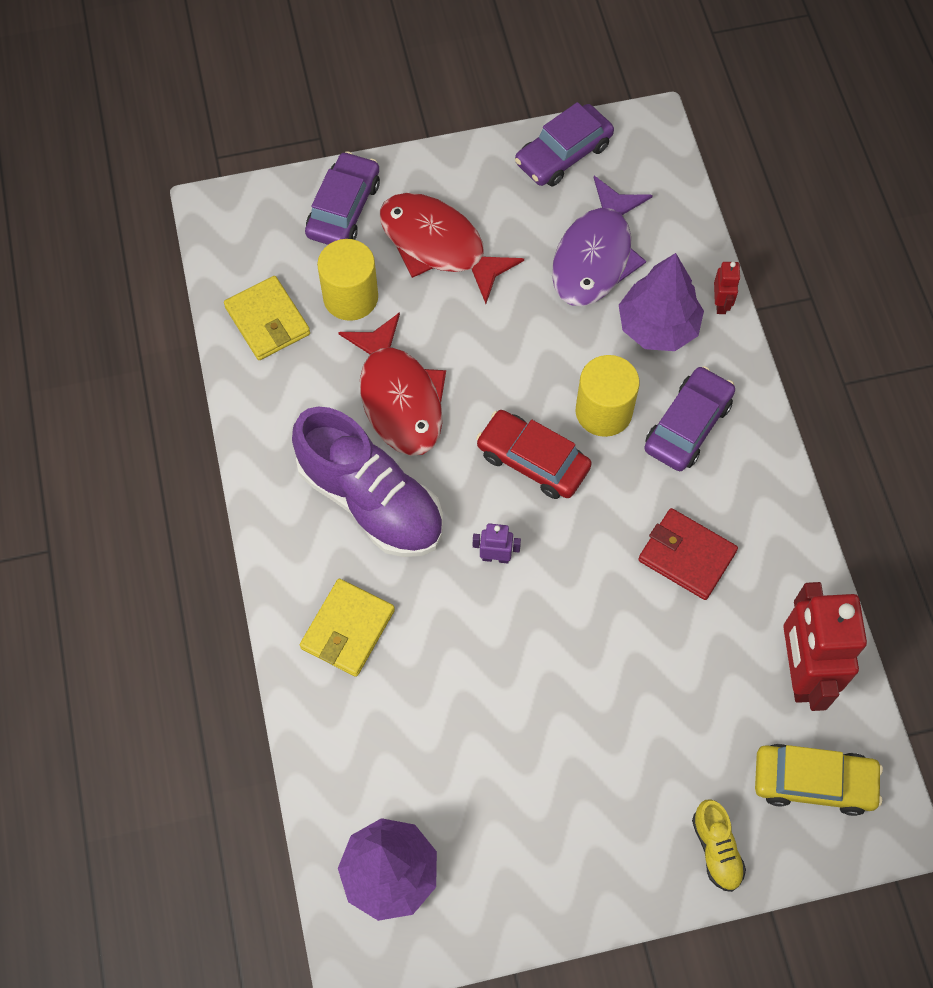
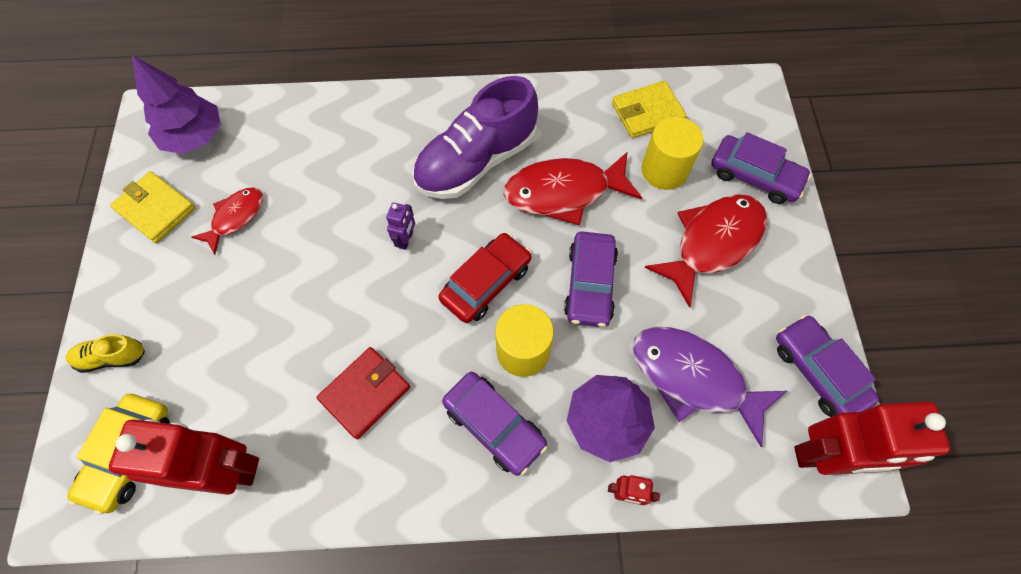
camera: 100 degrees right, 0 degrees up
yellow wallet [300,579,395,677] -> yellow wallet moved to [110,171,195,243]
none -> red fish [191,188,263,255]
none -> purple car [564,232,618,327]
none -> red robot [794,402,950,475]

